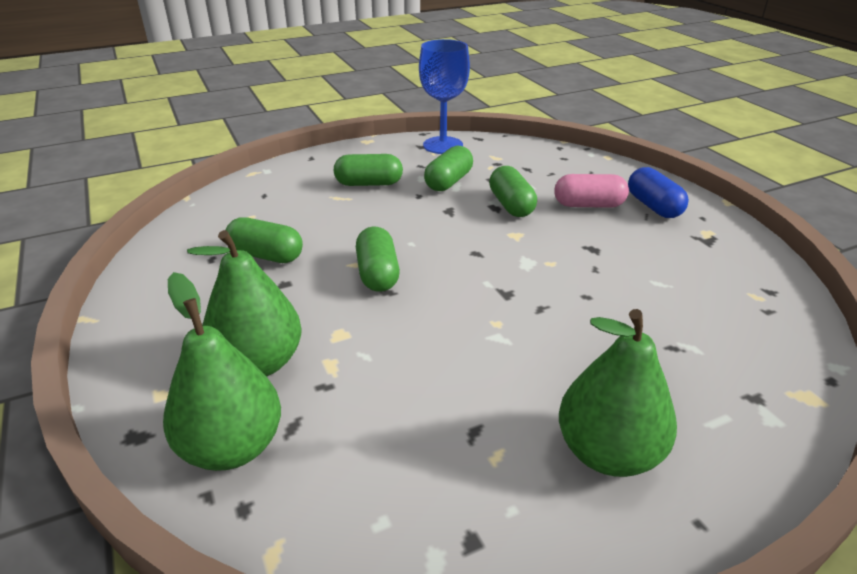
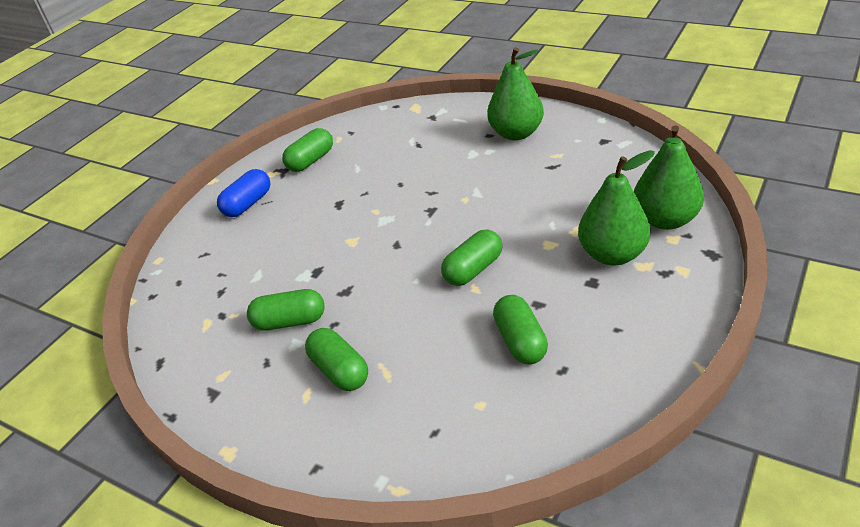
camera: 120 degrees left, 5 degrees up
blue goblet [419,39,470,154] -> none
green capsule [489,166,537,217] -> green capsule moved to [282,128,333,172]
pink capsule [554,174,629,208] -> none

